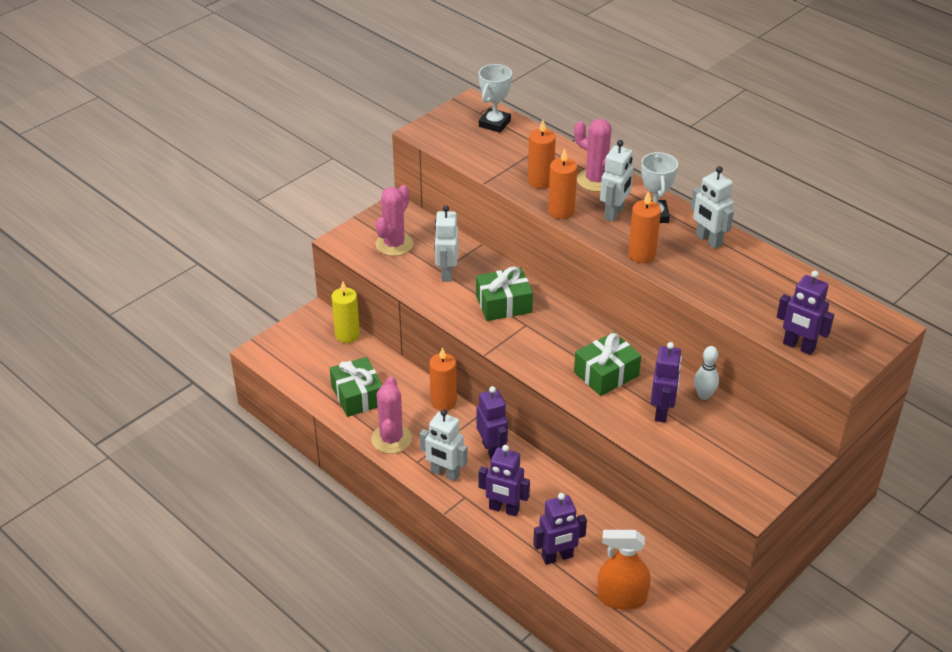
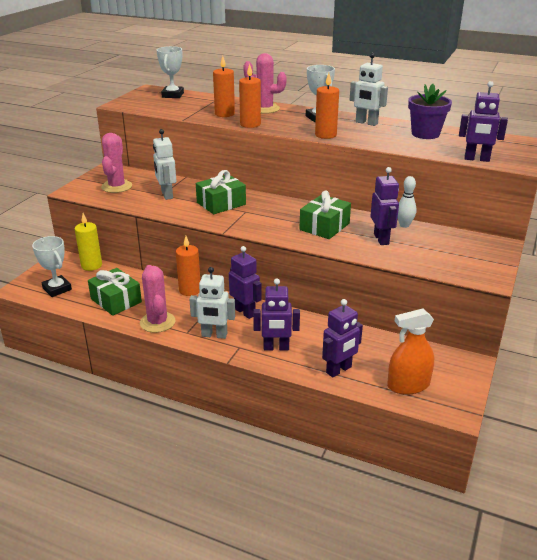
camera: 20 degrees left, 10 degrees down
white robot [600,140,633,222] -> none
none -> white trophy [32,236,72,297]
none -> purple flower pot [408,84,452,139]

